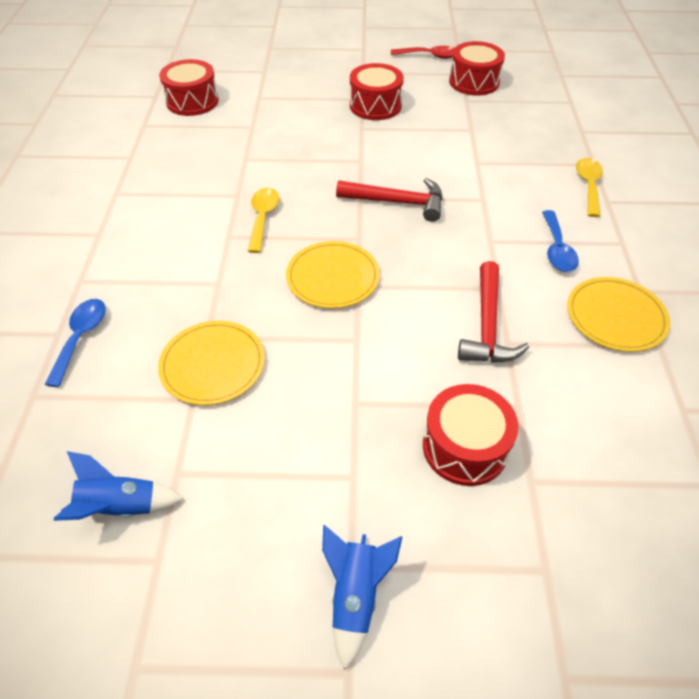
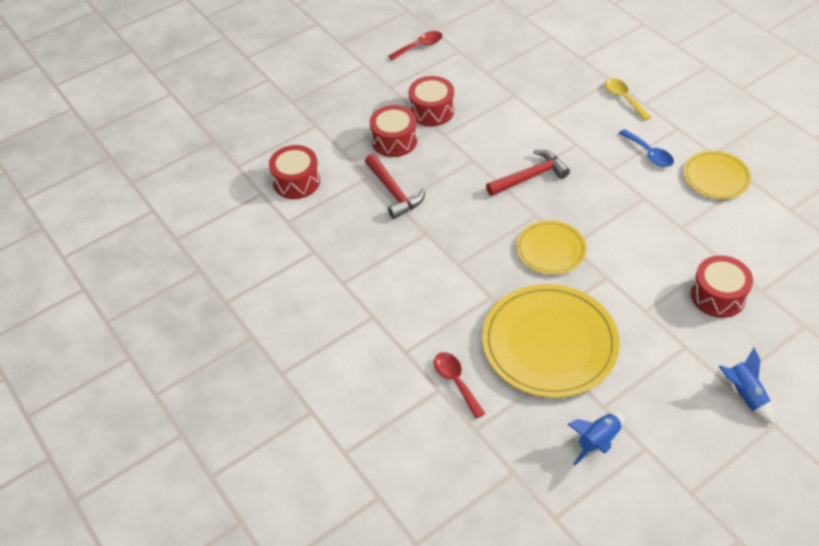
camera: 35 degrees left, 0 degrees up
blue spoon [45,299,106,387] -> red spoon [434,352,485,419]
yellow plate [158,321,265,405] -> yellow plate [482,284,620,398], size x1.81
yellow spoon [248,188,279,253] -> none
red drum [449,41,505,96] -> red drum moved to [370,105,417,157]
red hammer [458,261,529,362] -> red hammer moved to [365,154,425,219]

